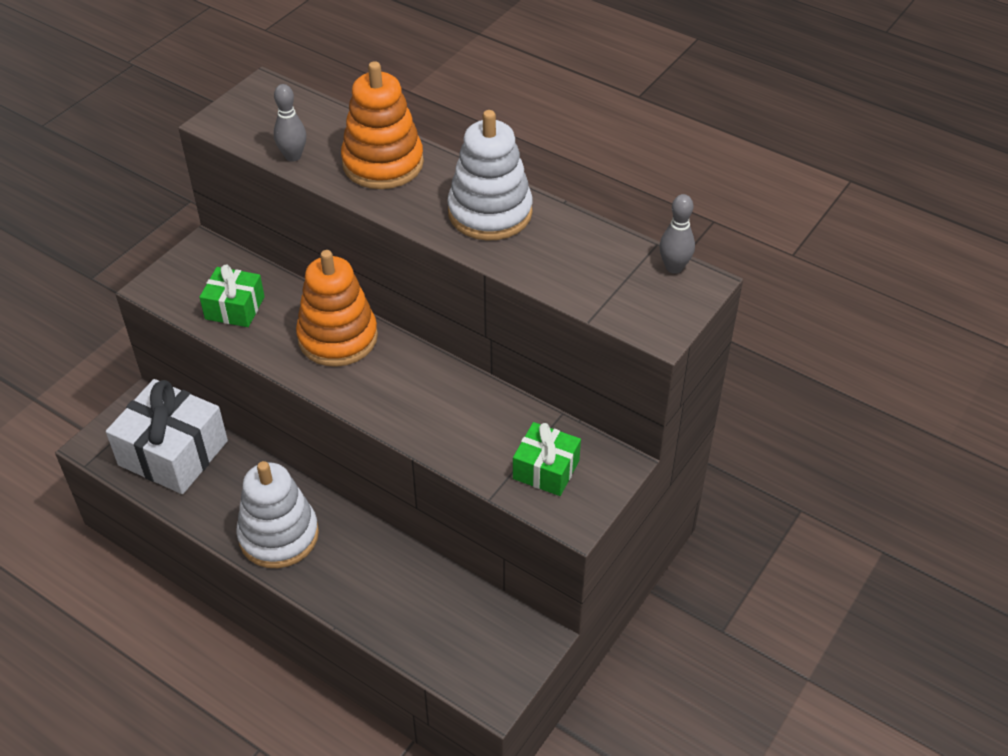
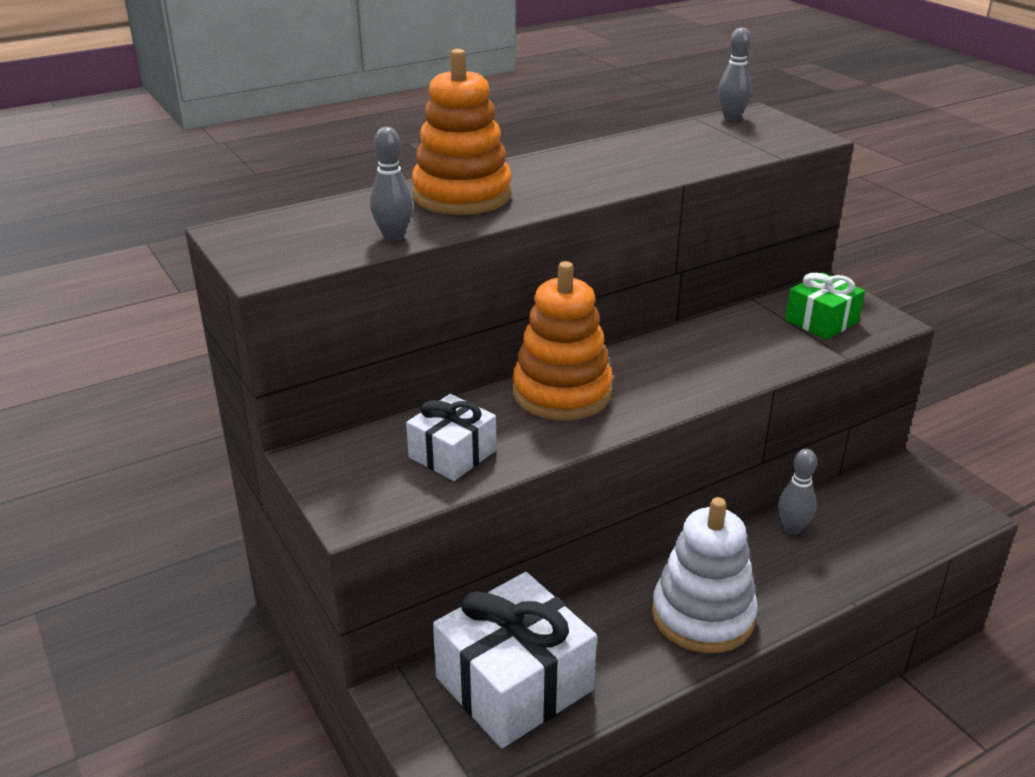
camera: 65 degrees left, 15 degrees down
green gift [199,264,265,327] -> white gift [406,394,496,481]
white stacking toy [447,110,533,241] -> none
none -> grey bowling pin [778,449,817,535]

